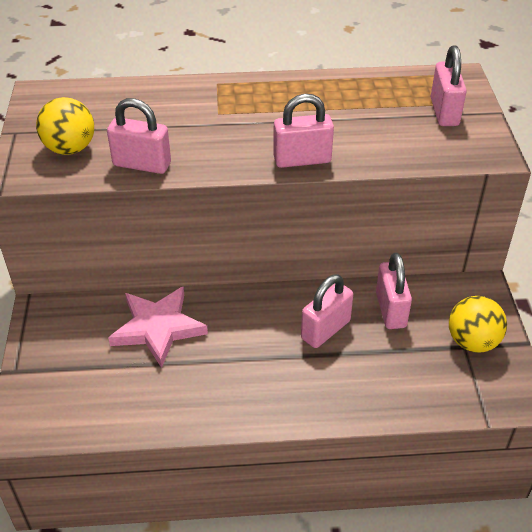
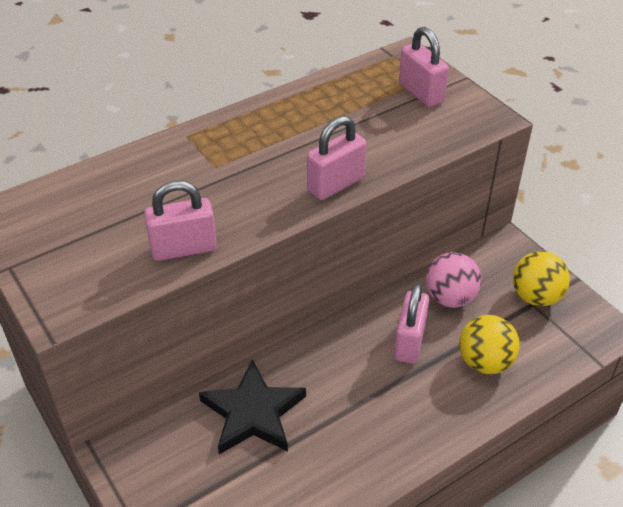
camera: 30 degrees left, 0 degrees up
yellow ball [36,97,94,155] -> yellow ball moved to [459,315,520,374]
pink star [108,286,208,368] -> black star [199,359,306,454]
pink padlock [376,252,412,329] -> pink ball [426,252,482,308]

